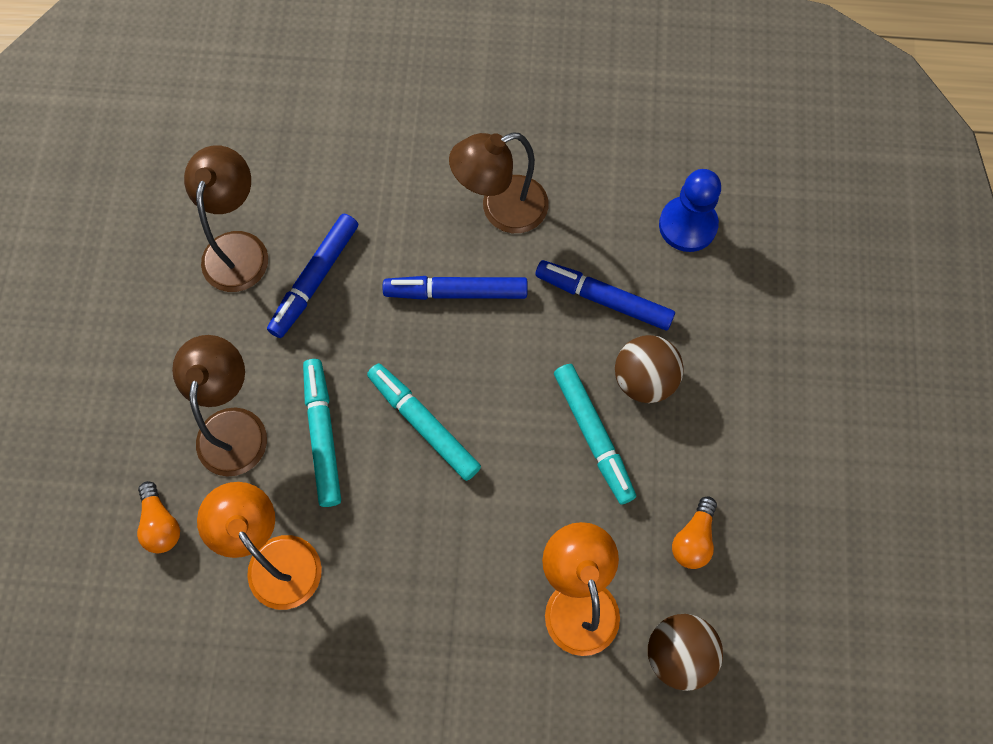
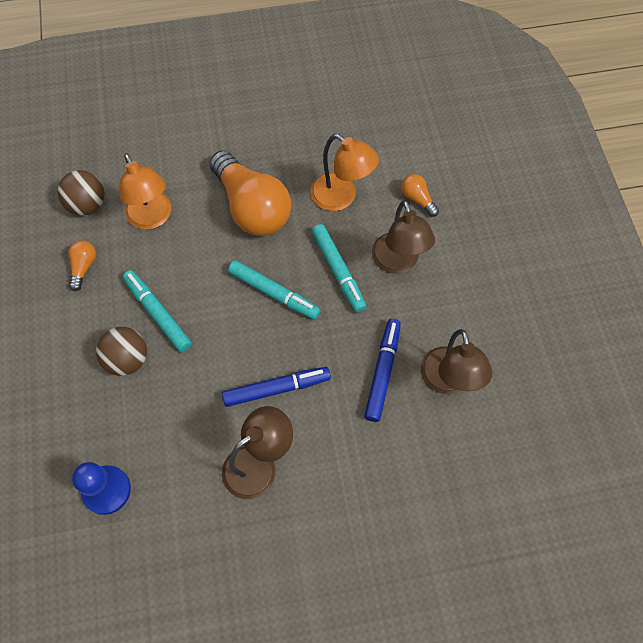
camera: 165 degrees right, 5 degrees down
blue marker [535,260,675,330] -> none
none -> orange light bulb [210,150,291,236]

